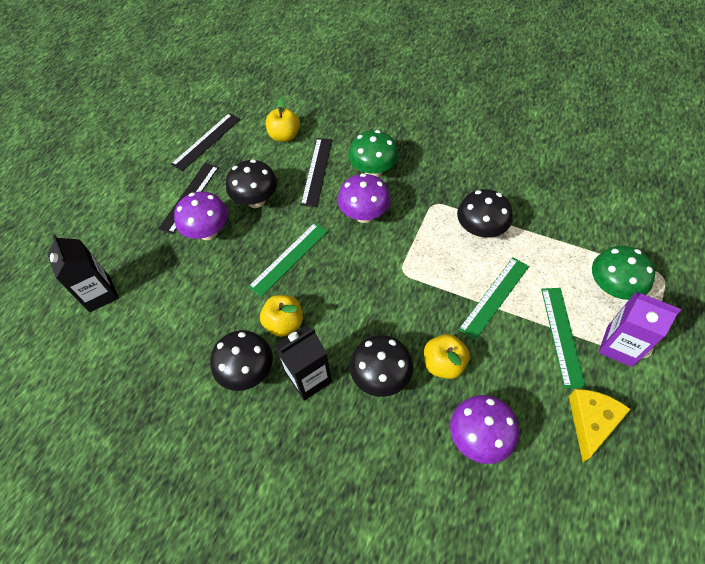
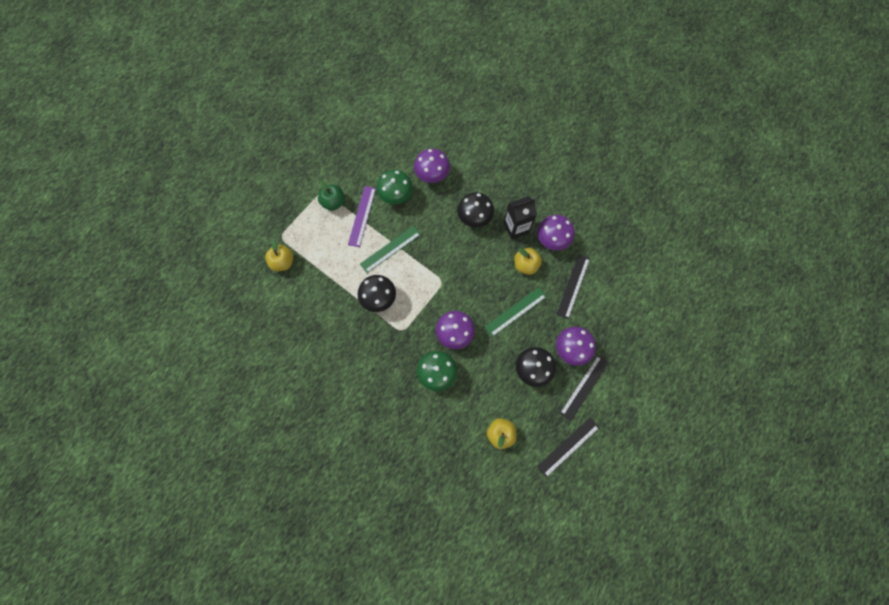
camera: 170 degrees left, 15 degrees up
black carton [47,234,119,312] -> none
black mushroom [210,330,273,391] -> purple mushroom [537,215,575,251]
black ruler [301,138,332,207] -> black ruler moved to [556,254,590,319]
yellow apple [424,334,470,379] -> yellow apple moved to [265,240,294,271]
green ruler [541,288,586,388] -> purple ruler [348,186,376,247]
yellow cheese [569,389,631,462] -> none
green mushroom [592,246,655,300] -> green mushroom moved to [376,170,413,204]
purple carton [598,292,681,367] -> green apple [318,181,345,211]

